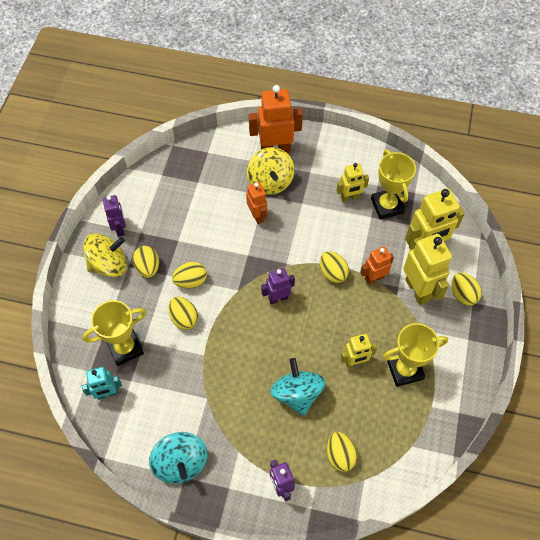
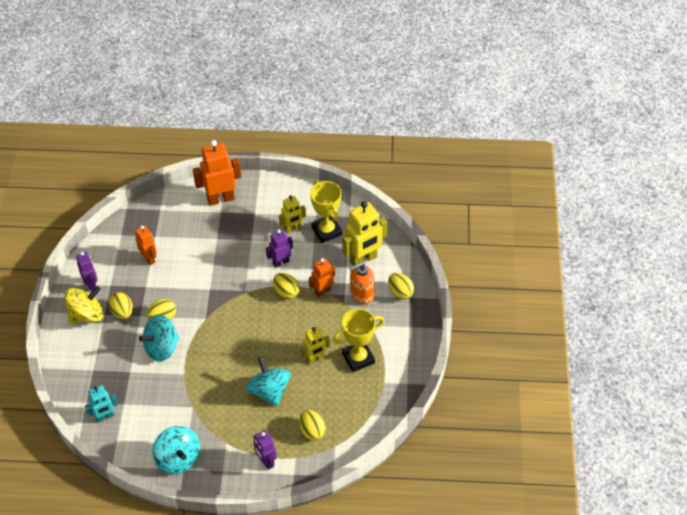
camera: 10 degrees left, 10 degrees down
yellow trophy [82,300,146,366] -> none
yellow egg [169,297,198,330] -> turquoise spinning top [139,315,179,362]
orange robot [246,182,267,224] -> orange robot moved to [135,226,157,265]
yellow spinning top [247,147,294,195] -> none
purple robot [261,268,295,304] -> purple robot moved to [266,229,293,268]
yellow robot [403,234,452,305] -> orange soap dispenser [349,262,375,305]

